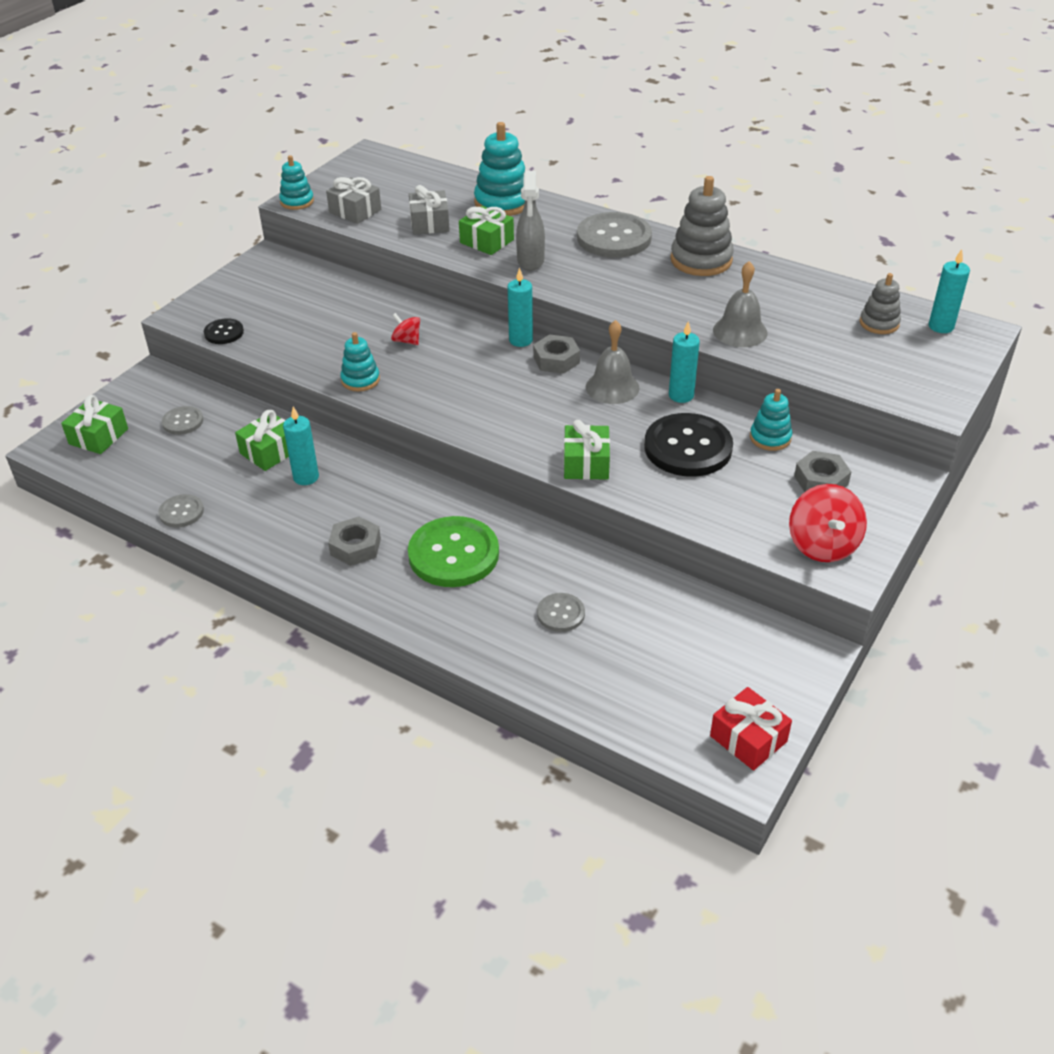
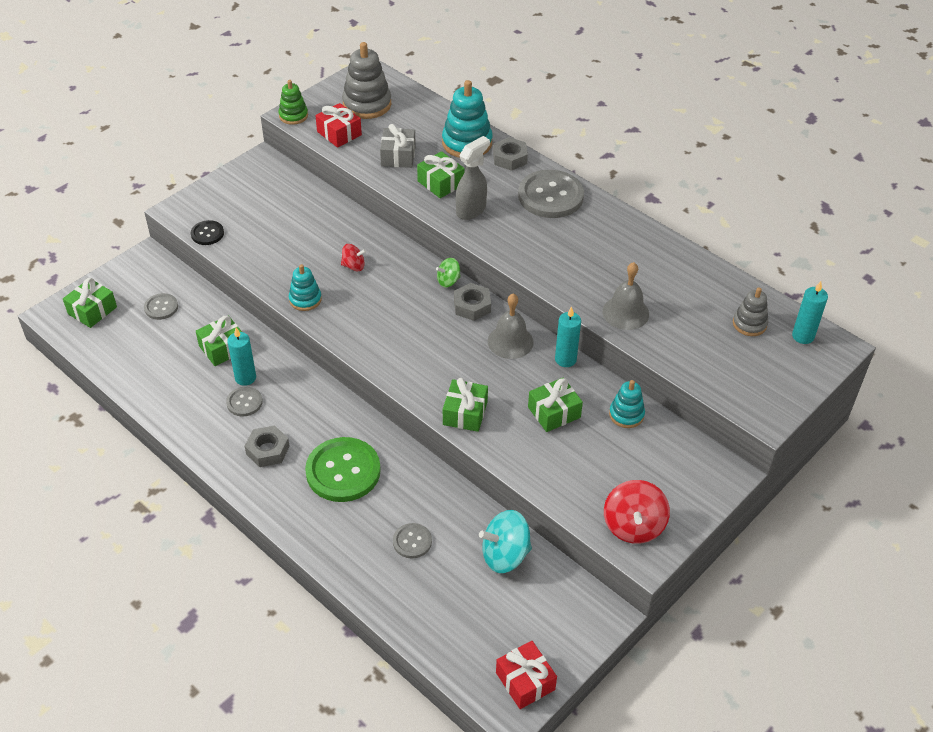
camera: 10 degrees right, 5 degrees up
grey button [158,494,204,528] -> grey button moved to [226,387,263,416]
turquoise stacking toy [279,155,314,210] -> green stacking toy [279,80,308,125]
grey gift [326,177,381,224] -> red gift [315,103,362,148]
red spinning top [391,313,420,345] -> red spinning top turned 135 degrees clockwise [341,244,366,271]
turquoise candle [508,267,533,347] -> green spinning top [436,258,461,288]
grey spray bottle [516,171,545,271] -> grey spray bottle turned 150 degrees counterclockwise [456,136,490,220]
black button [644,413,733,477] -> green gift [528,377,583,432]
grey stacking toy [670,176,734,276] -> grey stacking toy moved to [342,42,391,119]
grey nut [794,451,851,492] -> grey nut moved to [493,137,528,171]
none -> turquoise spinning top [479,510,532,573]

